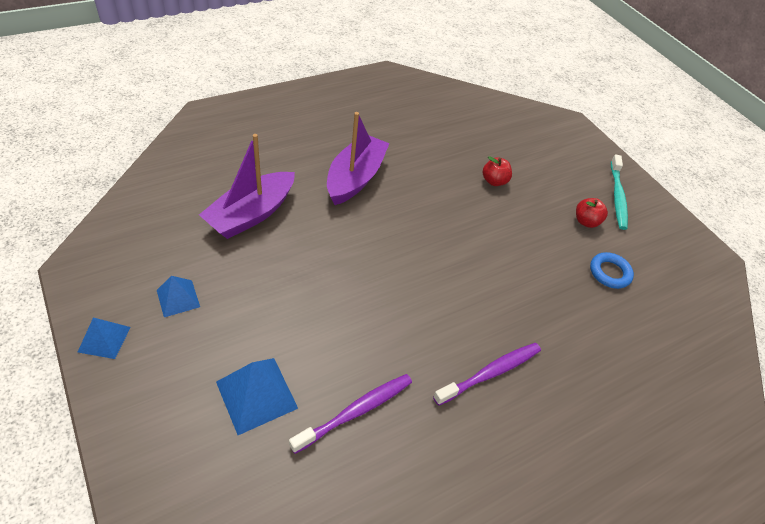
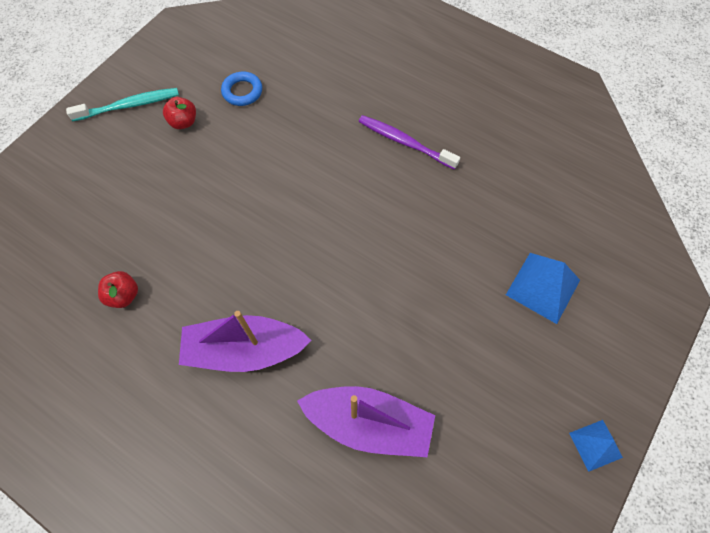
camera: 110 degrees left, 15 degrees up
blue pyramid [157,276,200,317] -> none
purple toothbrush [289,374,412,454] -> none
red apple [483,156,512,186] -> red apple moved to [98,271,138,308]

